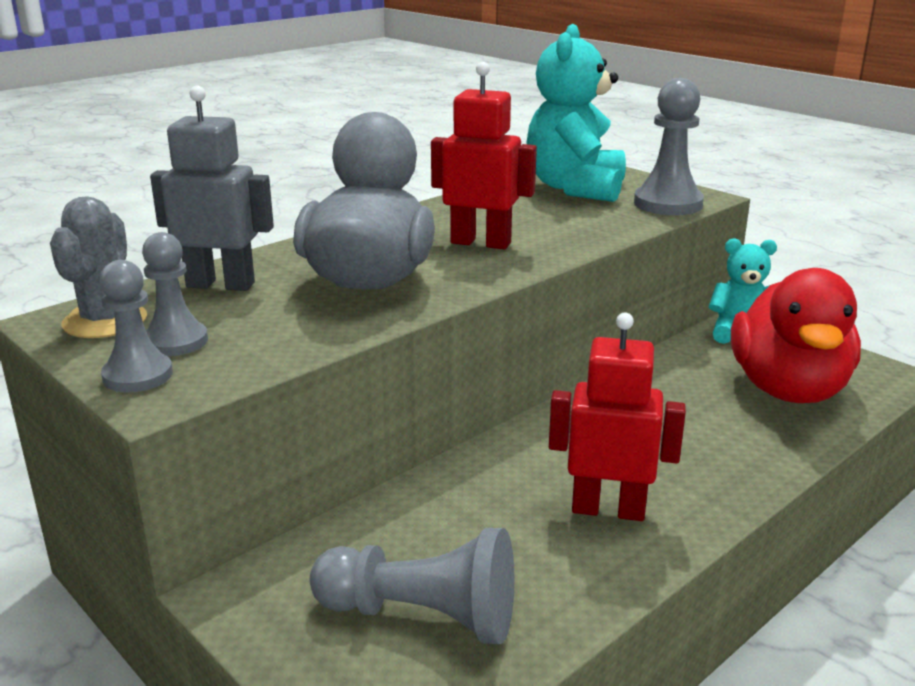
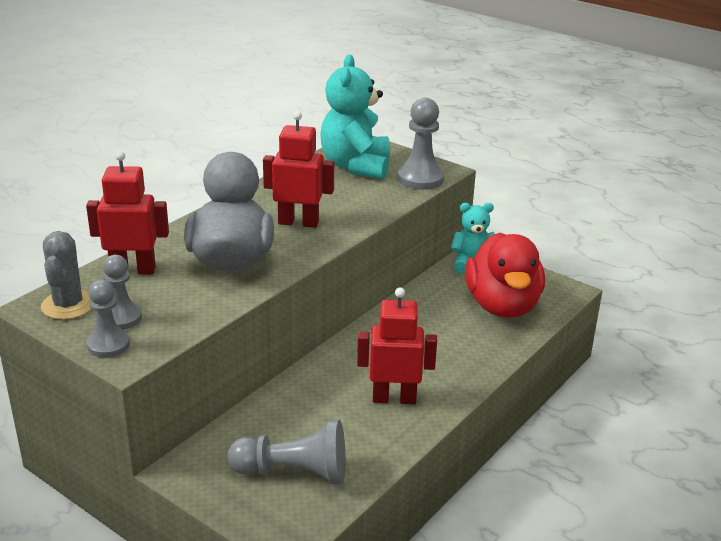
camera: 10 degrees left, 5 degrees up
grey robot [150,86,274,291] -> red robot [86,151,169,274]

